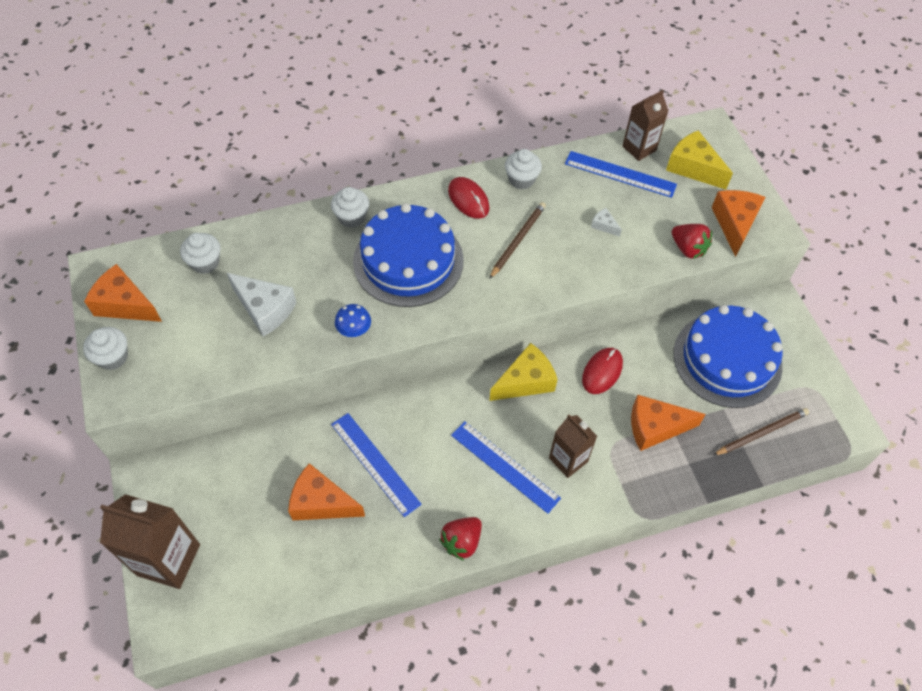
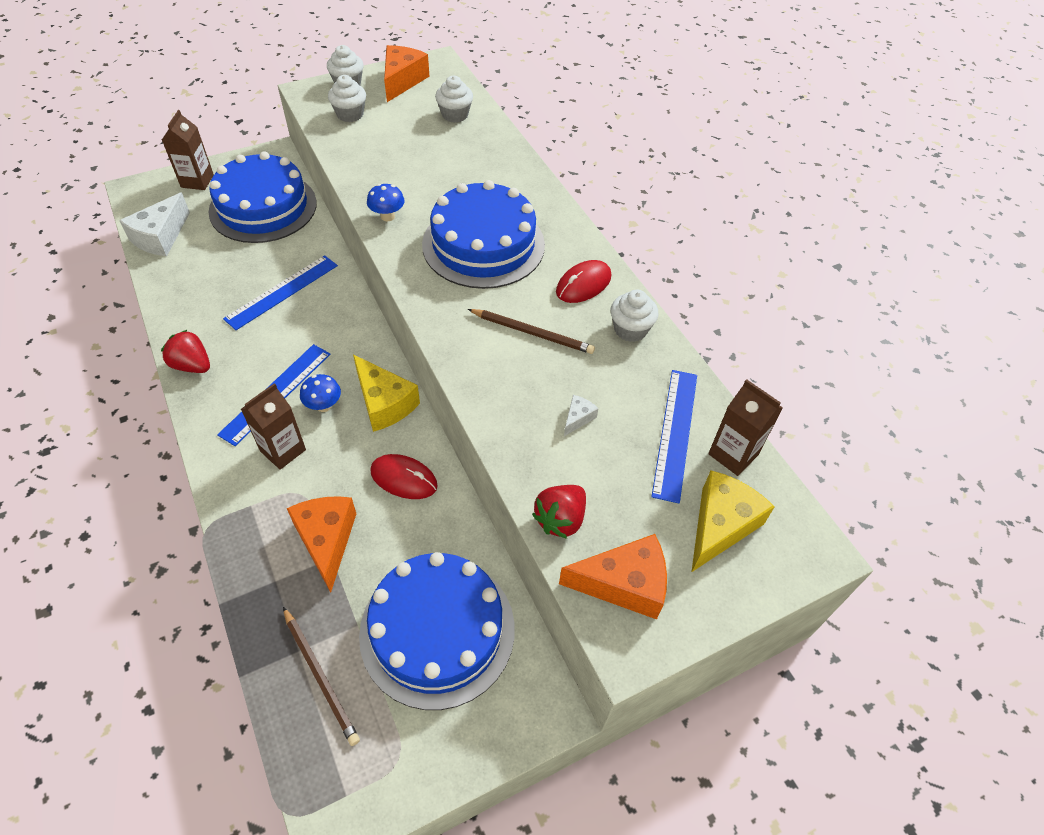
camera: 80 degrees right, 5 degrees down
brown carton [100,494,200,589] -> brown carton [162,110,214,190], size x0.63
white cheese [227,273,297,337] -> white cheese moved to [119,193,190,256]
orange cheese [288,463,365,520] -> none
white cupcake [331,187,369,228] -> white cupcake moved to [328,75,366,122]
none -> blue cake [208,152,317,243]
none -> blue mushroom [300,374,341,412]

